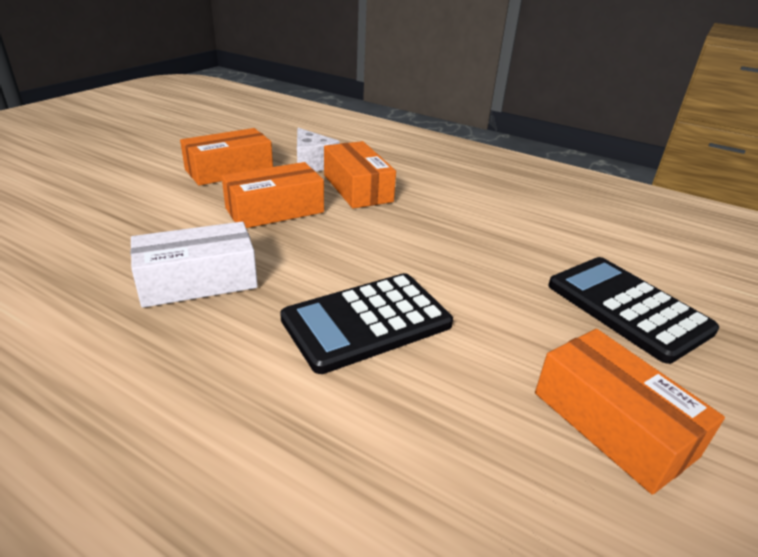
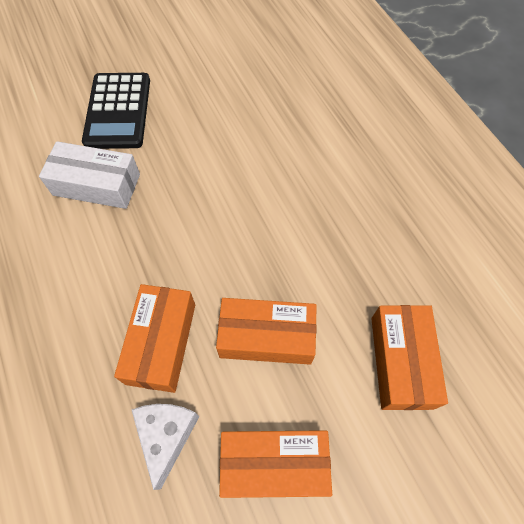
camera: 145 degrees left, 30 degrees up
white box [130,222,258,308] -> white box moved to [39,141,140,209]
black calculator [280,273,453,374] -> none
orange box [535,329,725,495] -> orange box moved to [371,305,448,410]

